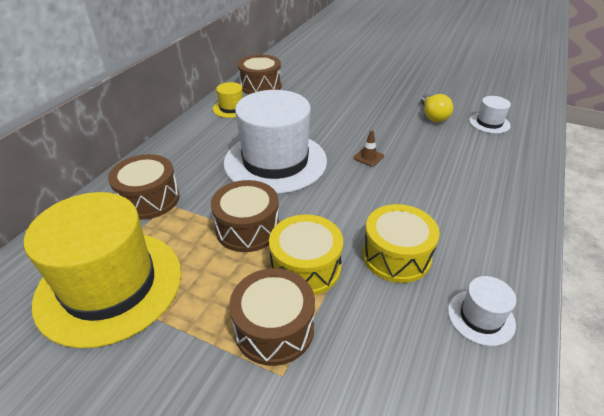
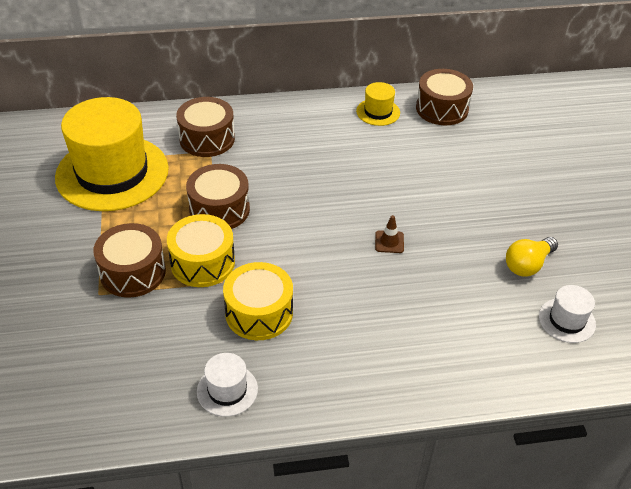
camera: 55 degrees right, 5 degrees up
white hat [224,90,327,194] -> none

